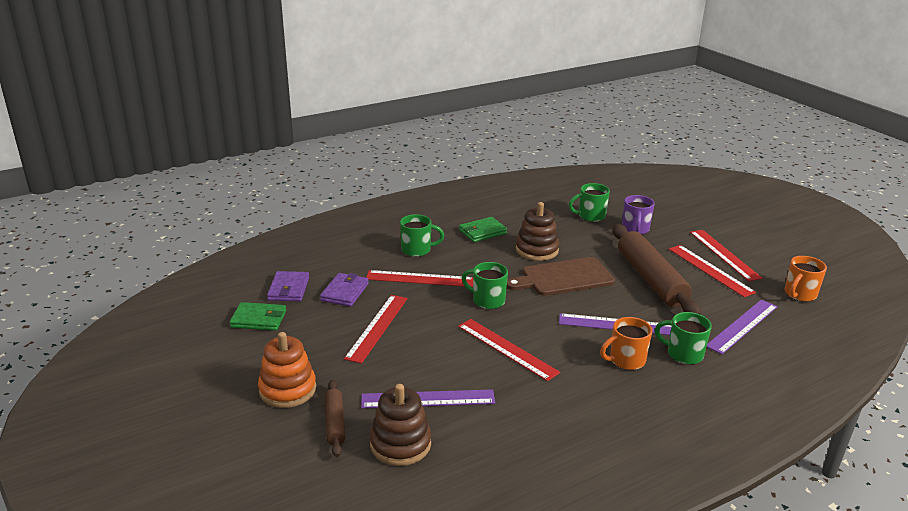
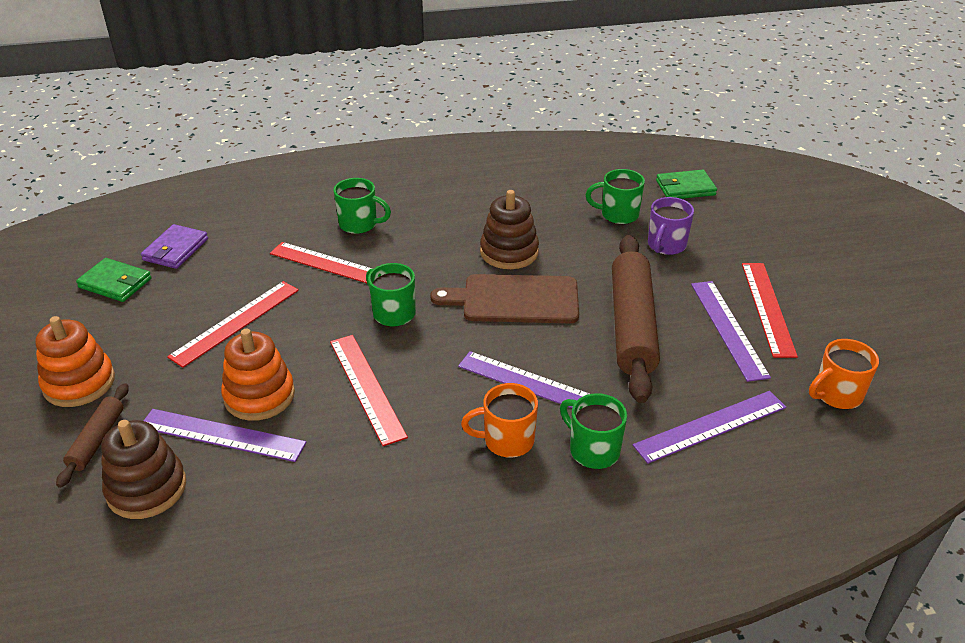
camera: 20 degrees right, 10 degrees up
purple wallet [320,273,369,307] -> none
green wallet [459,217,507,242] -> green wallet moved to [656,170,717,199]
red ruler [669,245,756,297] -> purple ruler [691,281,771,382]
none -> orange stacking toy [221,329,295,421]

